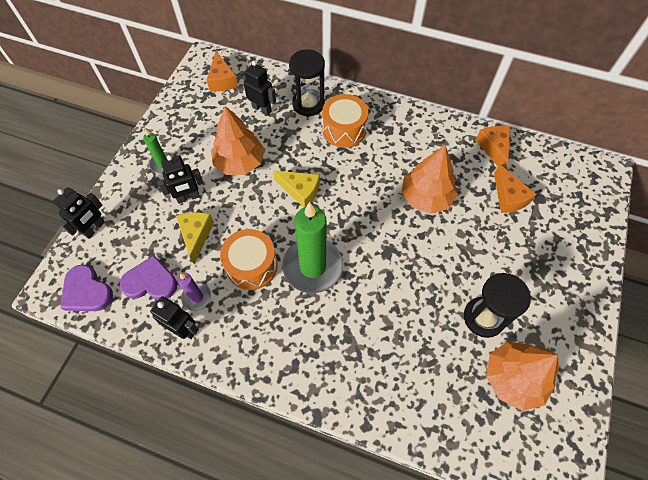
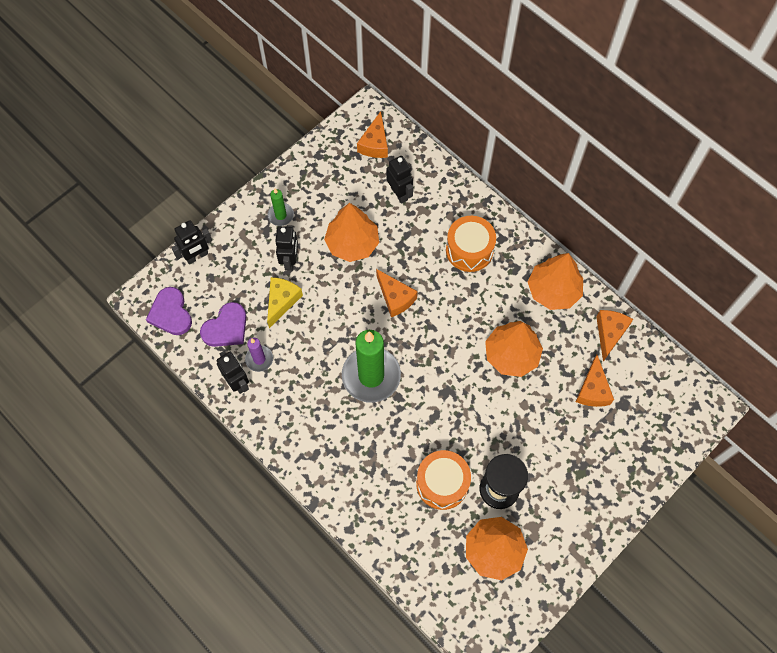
camera: 25 degrees right, 5 degrees up
purple heart [119,255,177,300] -> purple heart turned 105 degrees clockwise [200,302,246,347]
black robot [157,155,204,204] -> black robot turned 90 degrees counterclockwise [275,225,298,271]
orange drum [220,229,277,290] -> orange drum moved to [416,450,471,510]
yellow cheese [273,170,320,208] -> orange cheese [376,269,418,317]
black hourglass [289,49,325,116] -> none
none -> orange tree [528,253,583,310]

